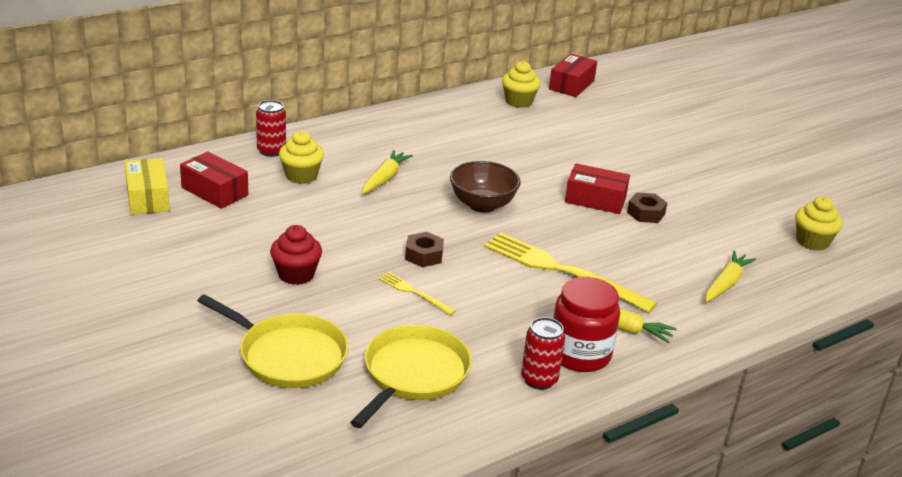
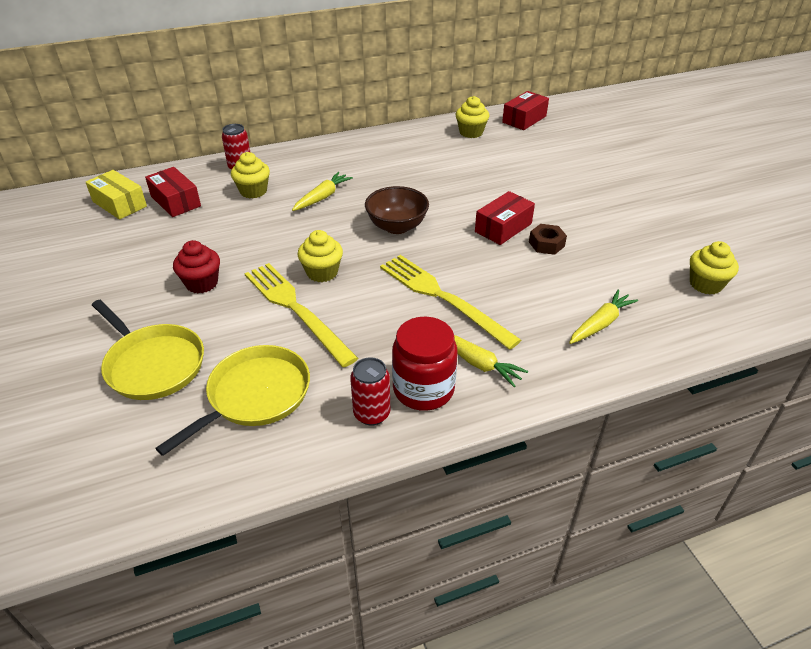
camera: 15 degrees right, 10 degrees up
yellow box [125,158,170,215] -> yellow box turned 45 degrees counterclockwise [86,170,147,220]
yellow fork [379,272,456,315] -> yellow fork [244,263,358,367], size x2.11
brown nut [405,232,444,267] -> yellow cupcake [298,230,343,282]
red box [565,163,630,214] -> red box turned 75 degrees counterclockwise [475,191,535,245]

